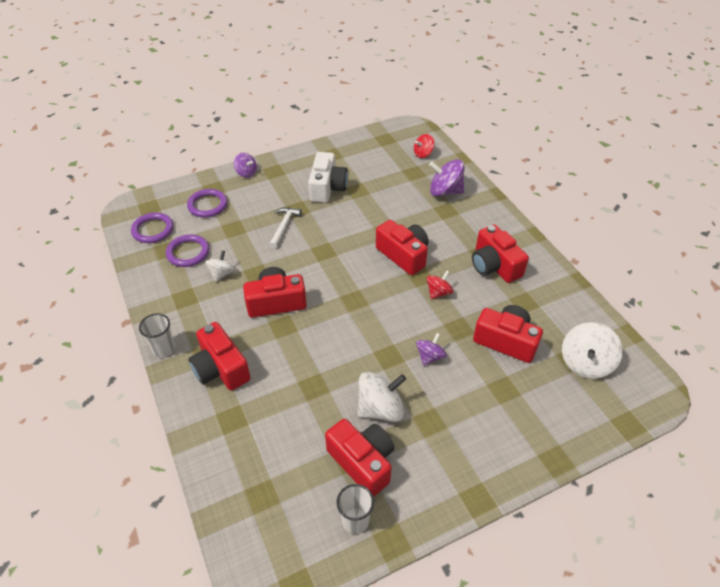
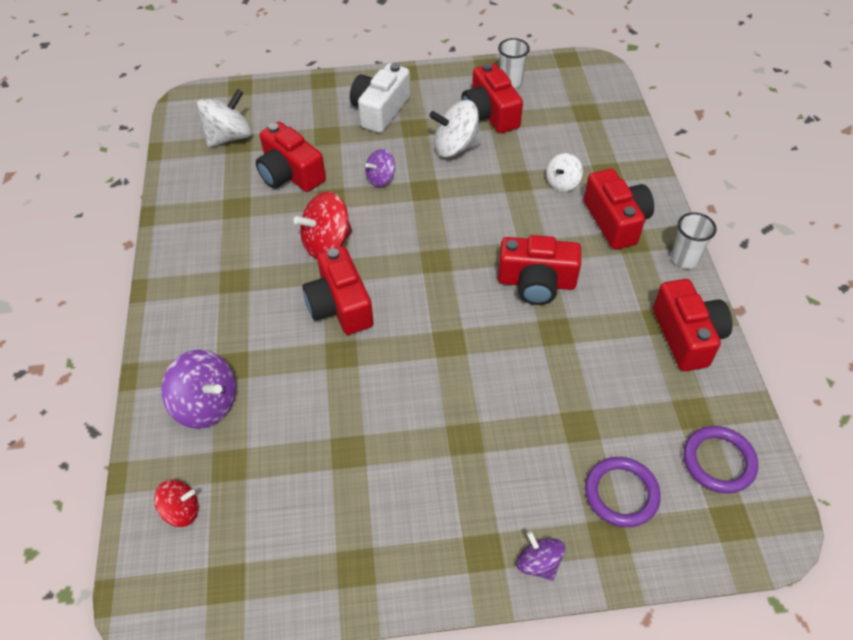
camera: 160 degrees left, 5 degrees up
purple ring [166,234,209,267] -> none
white spinning top [205,251,235,282] -> white spinning top moved to [546,153,583,192]
white hammer [269,207,302,249] -> none
white camera [308,152,348,203] -> white camera moved to [350,63,410,133]
red spinning top [426,270,453,299] -> red spinning top [294,192,352,259], size x1.68
red camera [472,224,529,283] -> red camera moved to [653,279,733,371]

